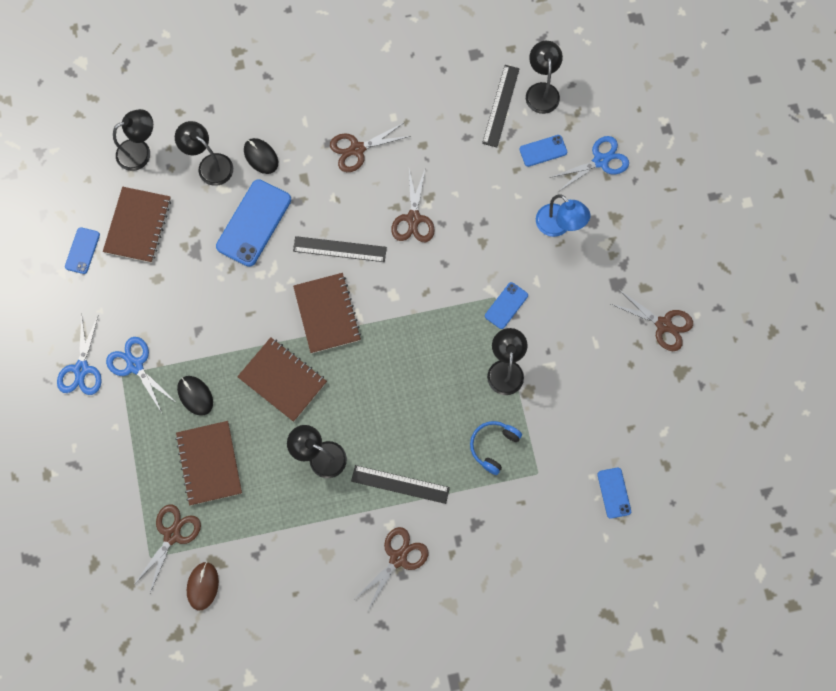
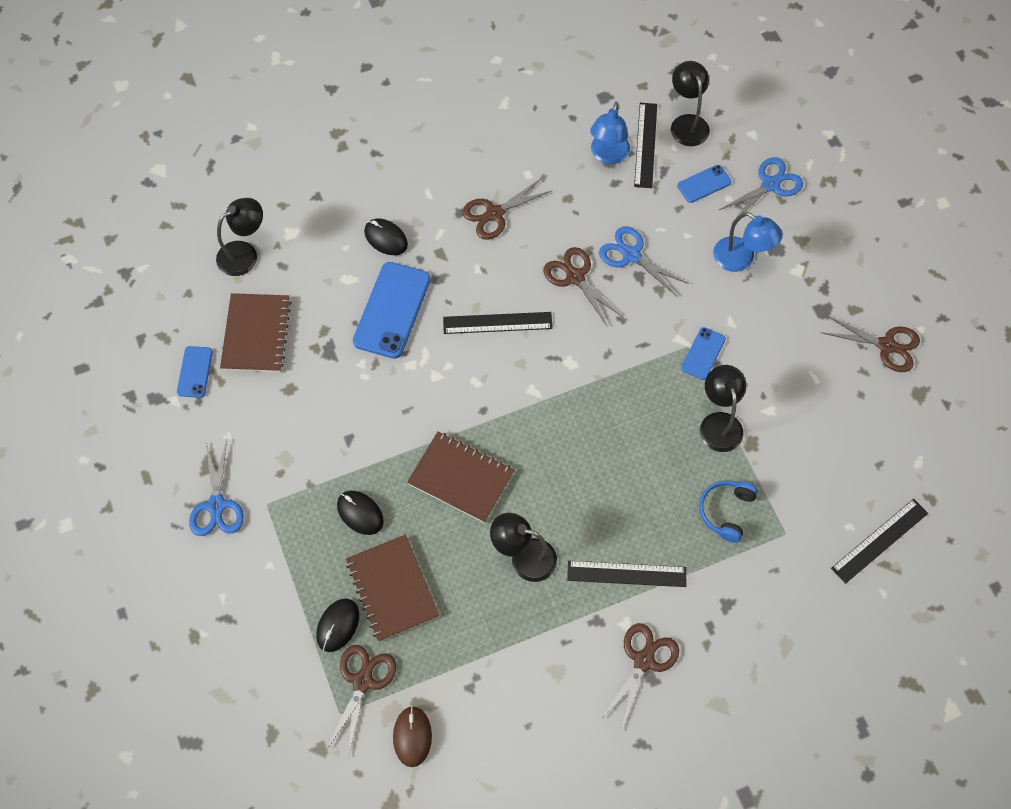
camera: 10 degrees left, 10 degrees down
blue scissors [106,337,174,413] -> blue scissors moved to [599,227,689,297]
black lamp [175,121,233,186] -> none
brown notebook [293,273,361,353] -> none
brown scissors [391,167,435,242] -> brown scissors turned 150 degrees clockwise [543,247,623,327]
blue phone [597,467,631,519] -> black ruler [831,499,928,584]
none -> black mouse [316,598,359,652]
none -> blue lamp [590,102,630,164]

